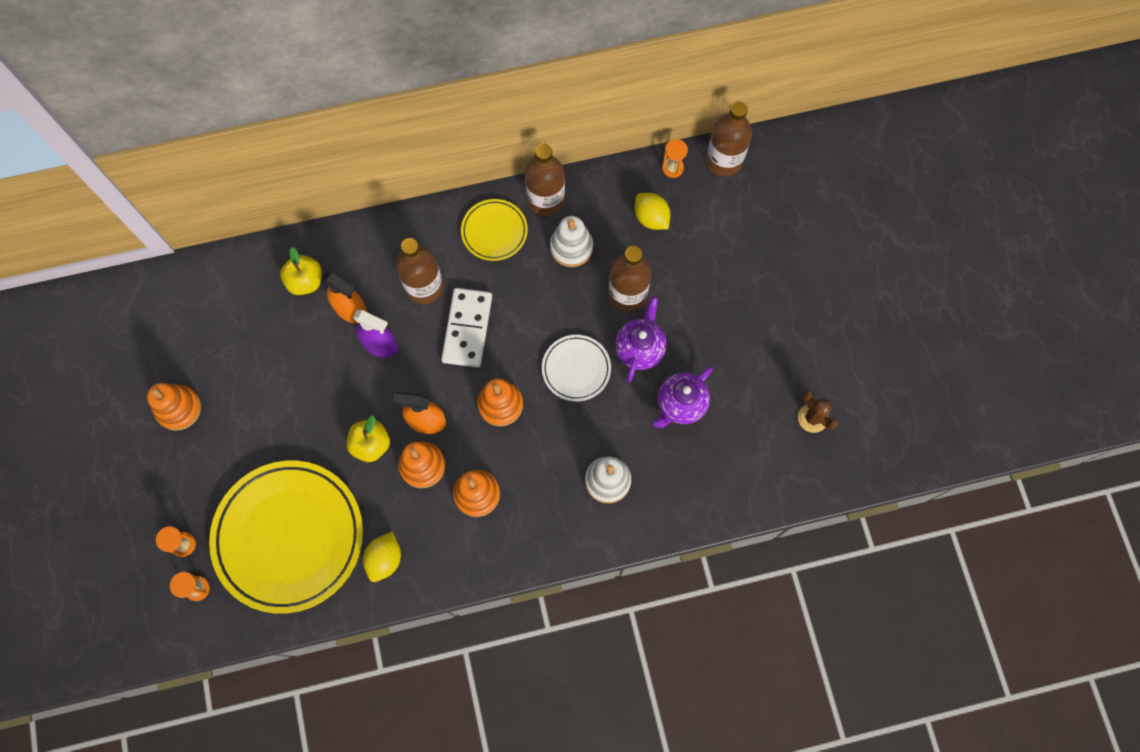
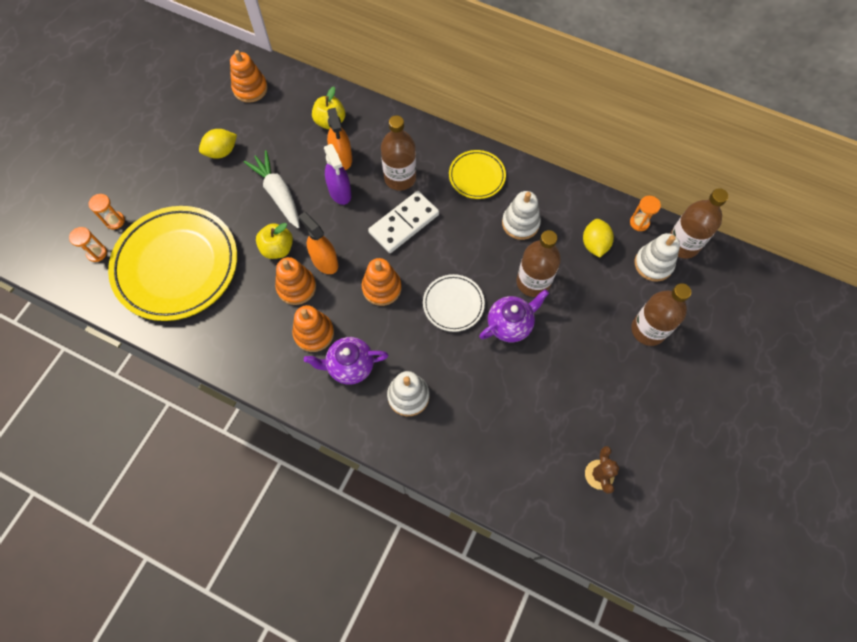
camera: 40 degrees right, 5 degrees down
orange stacking toy [147,383,201,431] -> orange stacking toy moved to [230,50,268,103]
yellow lemon [363,532,401,582] -> yellow lemon moved to [199,129,237,159]
brown bottle [525,144,565,216] -> brown bottle moved to [631,283,691,346]
purple teapot [653,366,713,428] -> purple teapot moved to [304,337,388,384]
none -> white carrot [244,150,300,228]
none -> white stacking toy [635,233,680,282]

